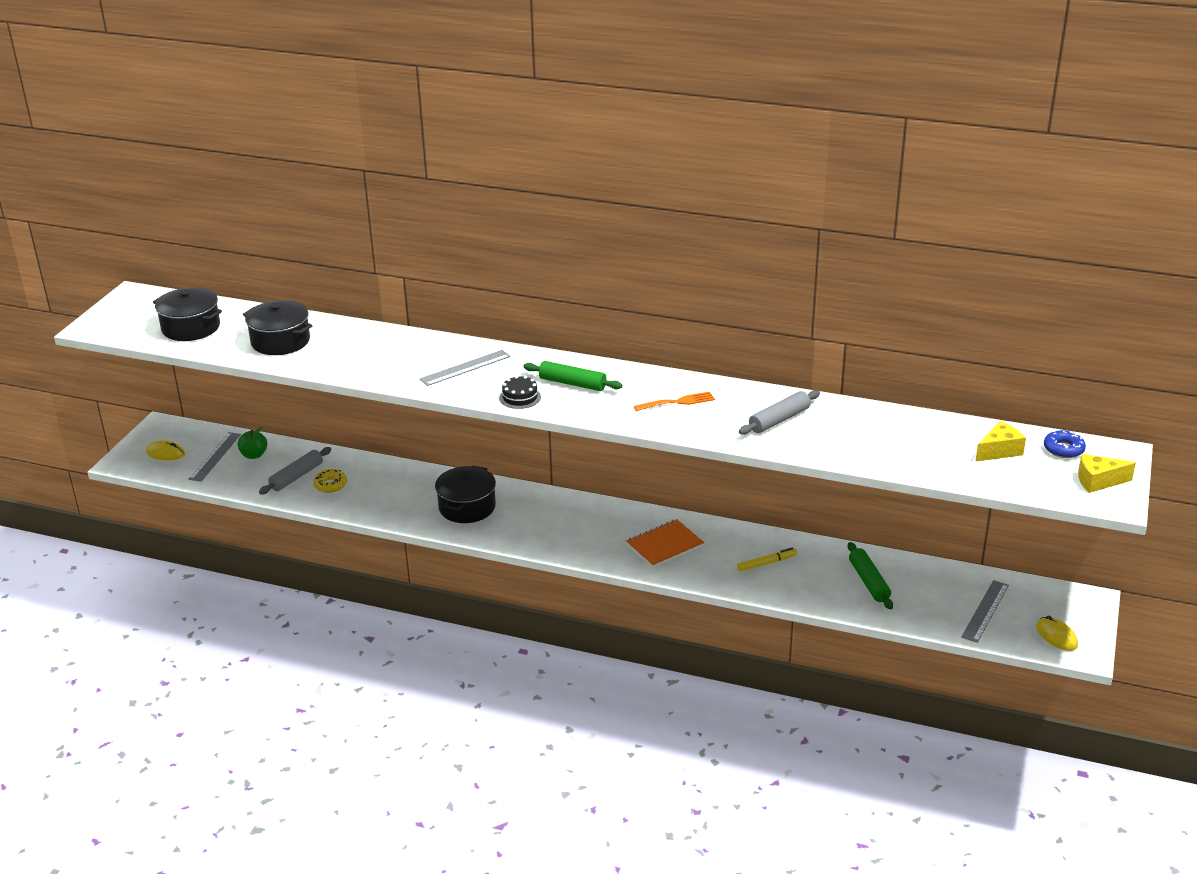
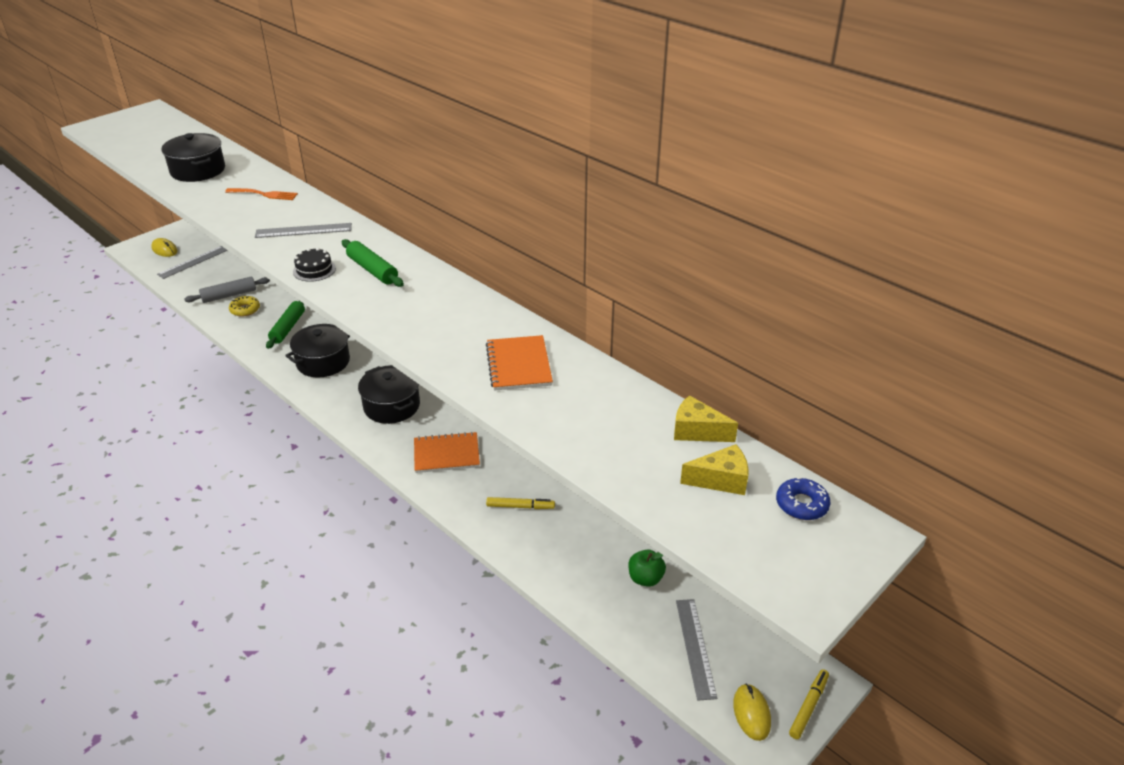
camera: 25 degrees right, 5 degrees up
black pot [153,287,222,341] -> black pot moved to [358,365,420,424]
green apple [237,427,267,459] -> green apple moved to [628,549,666,587]
orange fork [634,391,715,411] -> orange fork moved to [225,188,298,200]
grey rolling pin [739,390,820,435] -> orange notebook [486,335,553,391]
green rolling pin [848,542,893,609] -> green rolling pin moved to [266,301,305,349]
grey ruler [961,580,1009,643] -> grey ruler turned 60 degrees counterclockwise [676,599,717,701]
yellow cheese [1078,454,1136,493] -> yellow cheese moved to [674,395,738,442]
none -> yellow marker [789,669,829,739]

